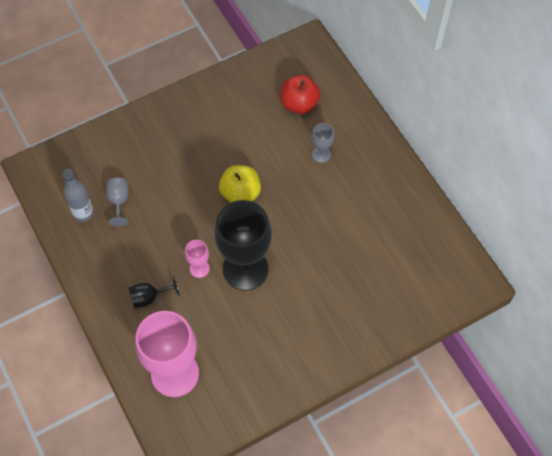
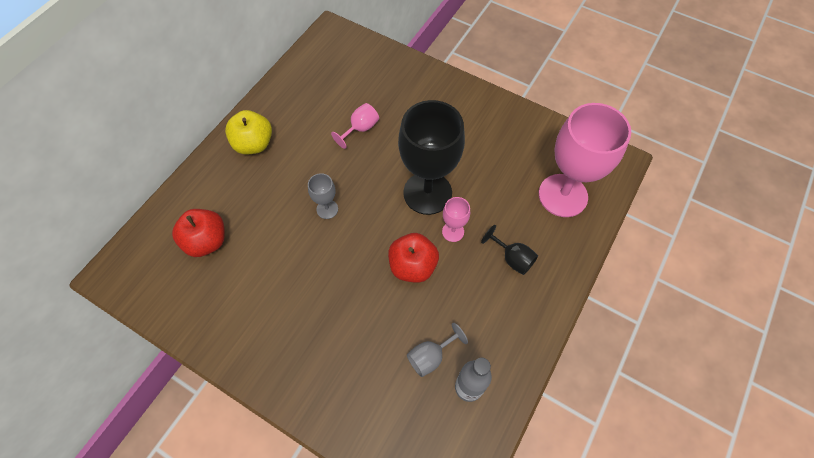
camera: 120 degrees left, 0 degrees up
yellow apple [219,165,261,203] -> yellow apple moved to [225,110,272,154]
grey goblet [312,123,334,163] -> grey goblet moved to [308,173,338,219]
none -> pink goblet [331,103,379,149]
none -> red apple [388,233,439,283]

